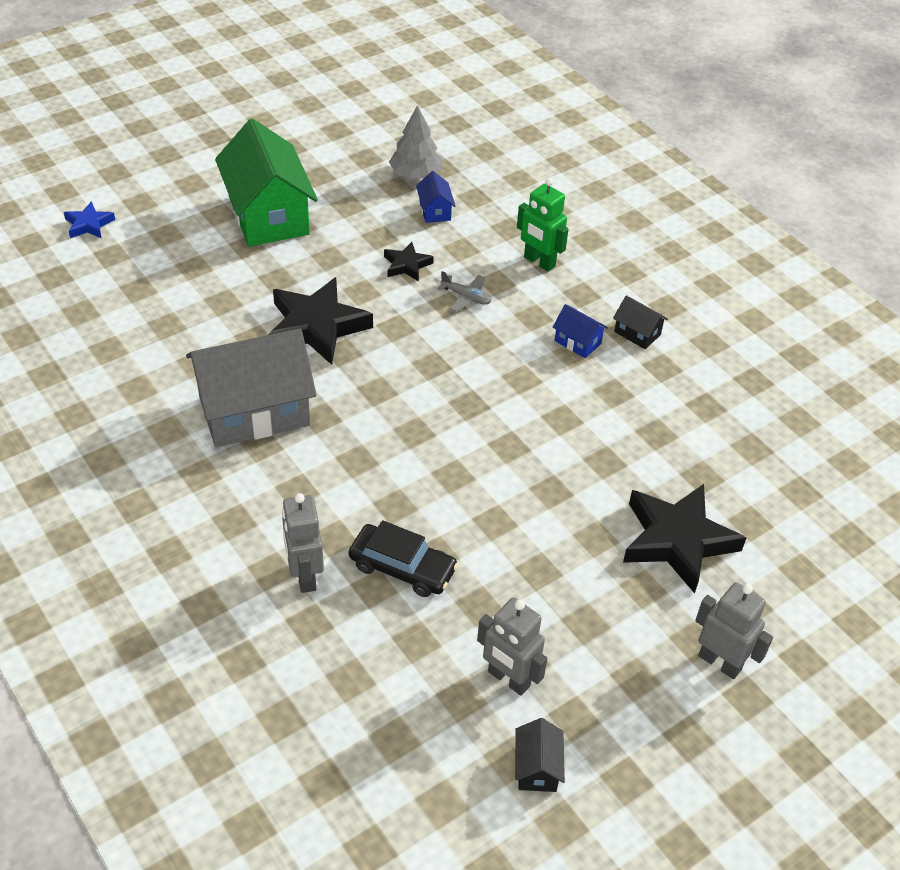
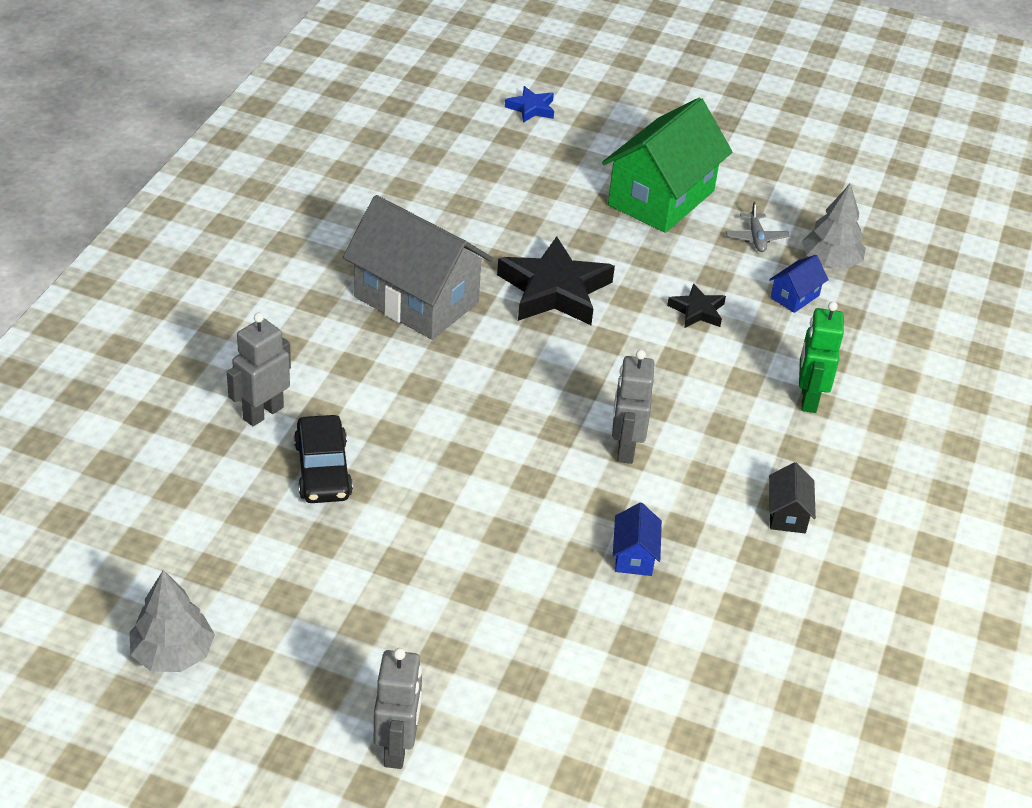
camera: 55 degrees right, 5 degrees down
grey plane [437,271,491,312] -> grey plane moved to [726,202,790,252]
grey robot [477,597,547,696] -> grey robot moved to [612,350,654,464]
black house [515,718,565,792] -> grey tree [130,570,215,672]
blue house [553,304,608,358] -> blue house moved to [613,502,662,576]
black star [623,484,746,594] -> none

